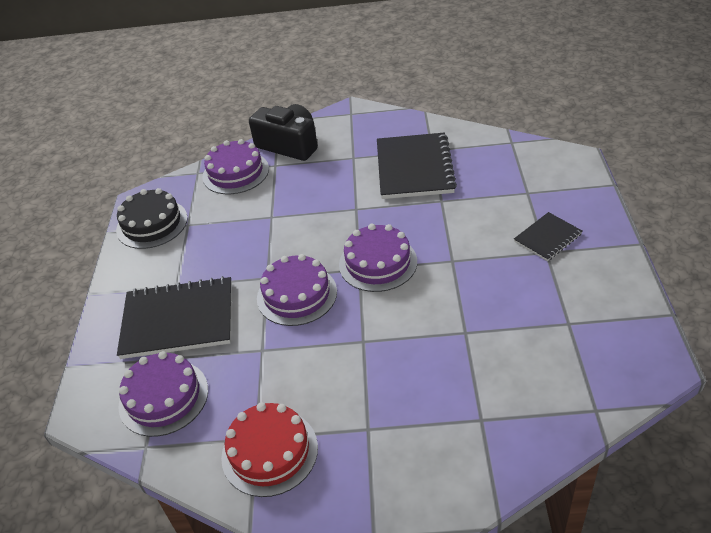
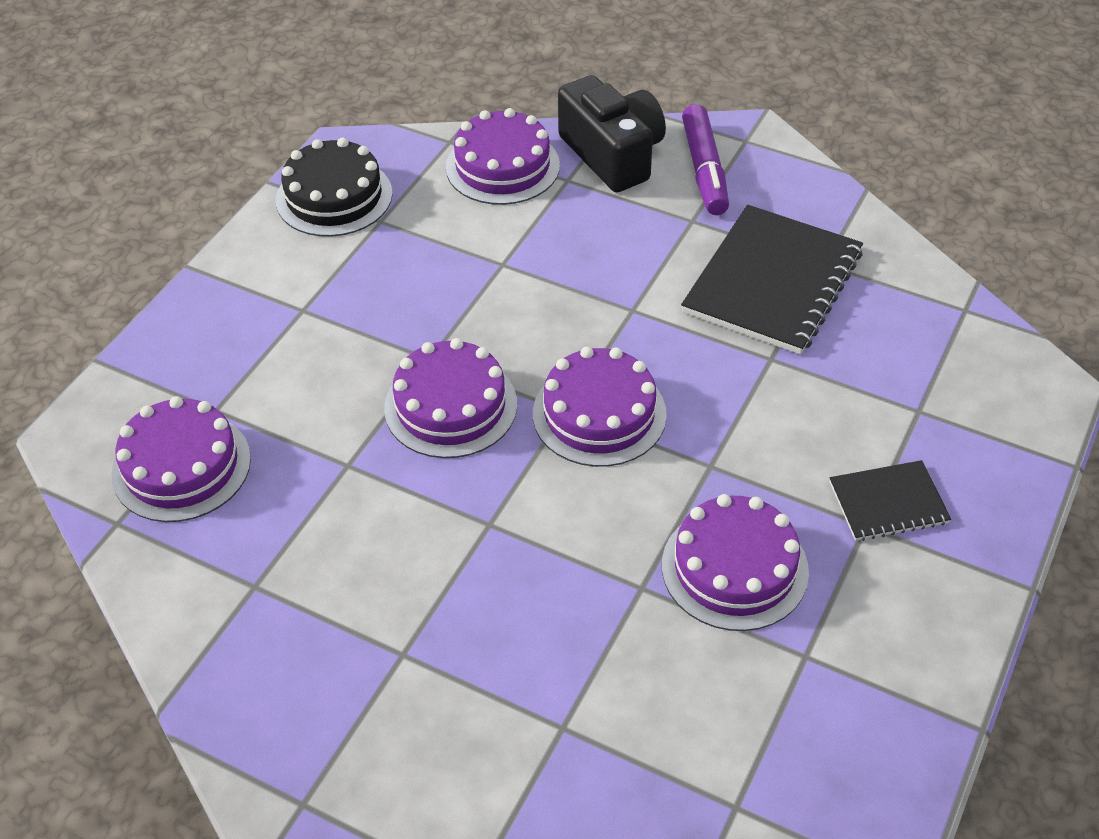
camera: 25 degrees right, 5 degrees up
black notebook [117,276,232,359] -> none
red cake [221,403,318,497] -> none
none -> purple cake [662,494,809,631]
none -> purple marker [682,104,729,215]

